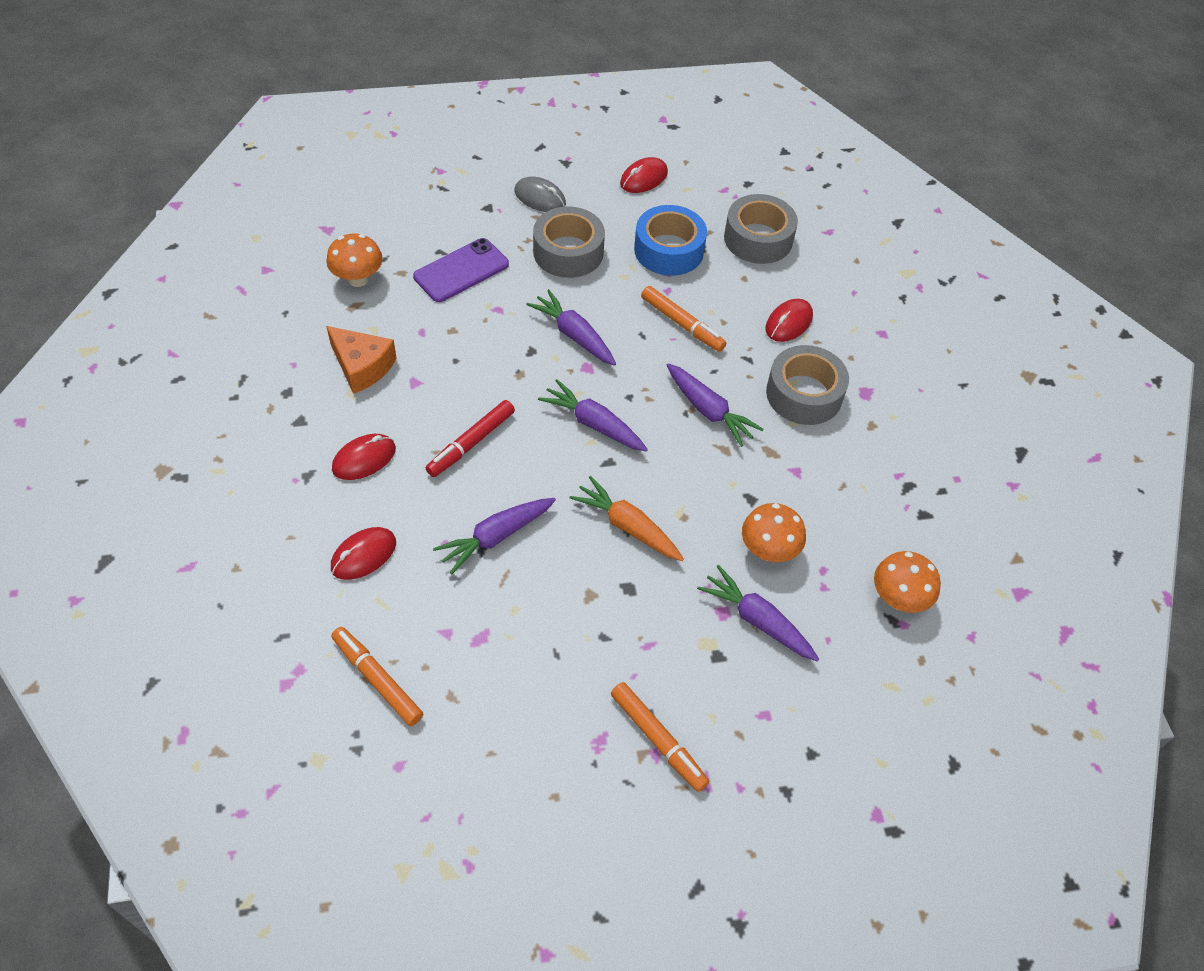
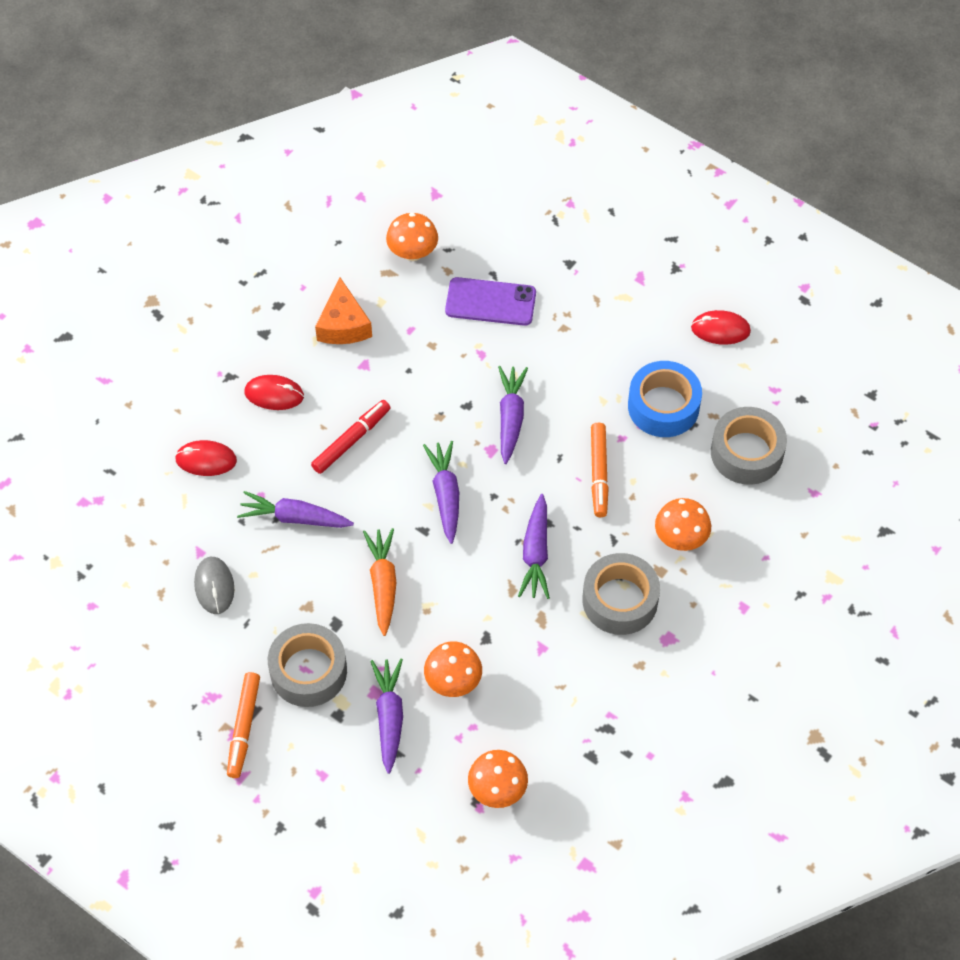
camera: 50 degrees right, 5 degrees up
orange marker [331,627,423,726] -> none
red marker [426,400,515,477] -> red marker turned 135 degrees clockwise [311,400,391,474]
grey mouse [514,177,566,212] -> grey mouse moved to [194,557,234,614]
grey tape [533,206,605,278] -> grey tape moved to [268,623,347,707]
red mouse [765,299,813,342] -> orange mushroom [655,498,711,551]

